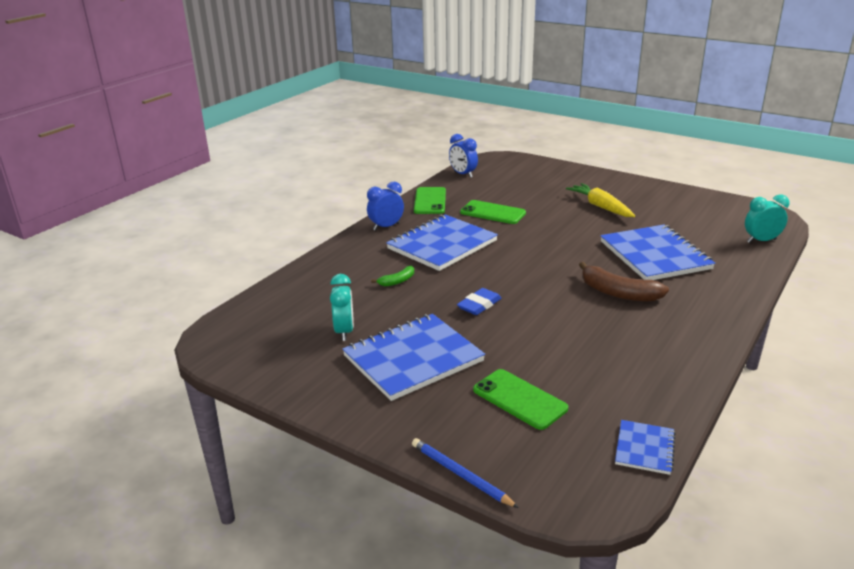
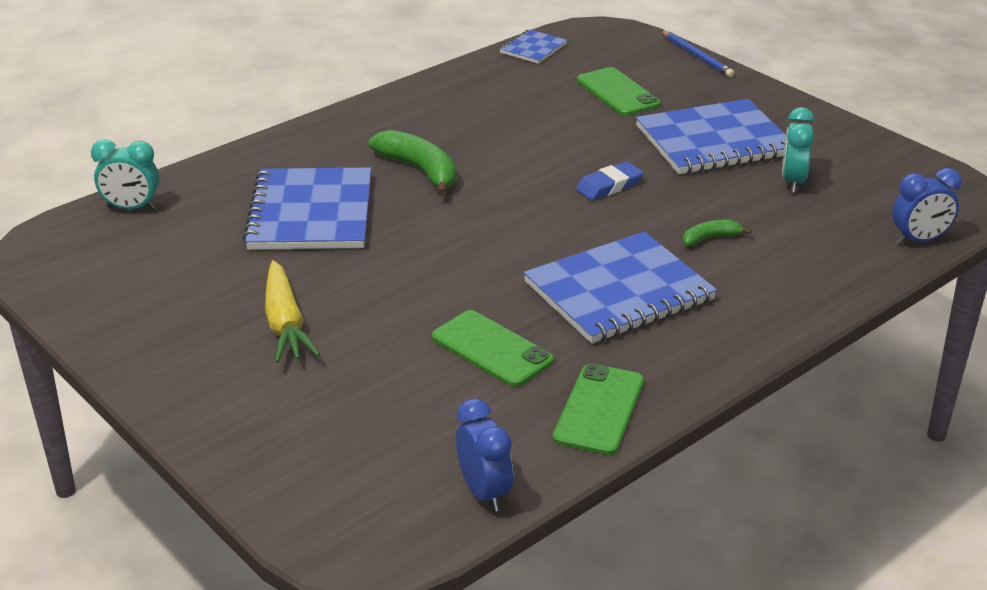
camera: 165 degrees left, 5 degrees up
blue clock [367,182,404,231] -> blue clock moved to [892,168,962,245]
brown banana [579,262,669,302] -> green banana [369,130,456,196]

